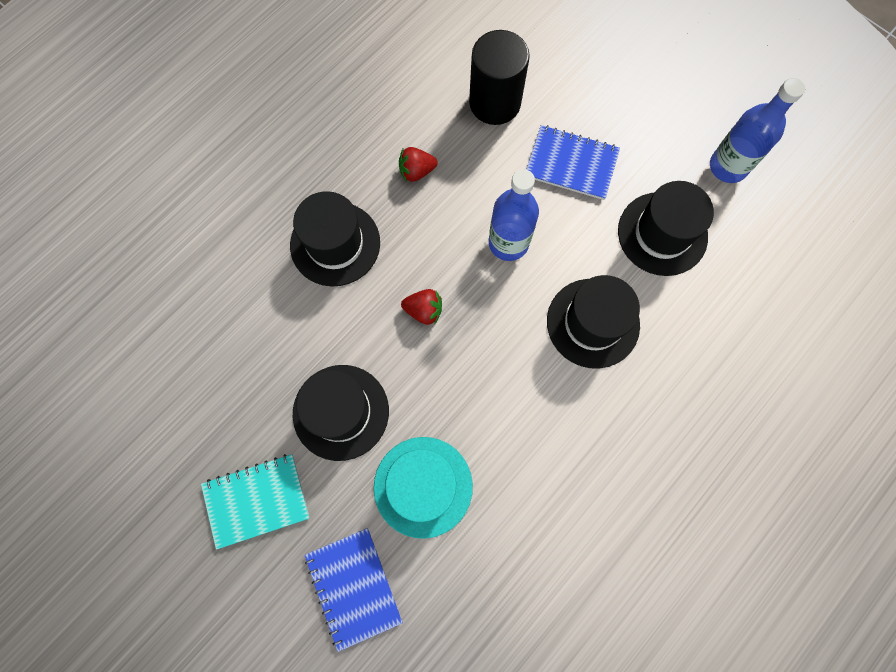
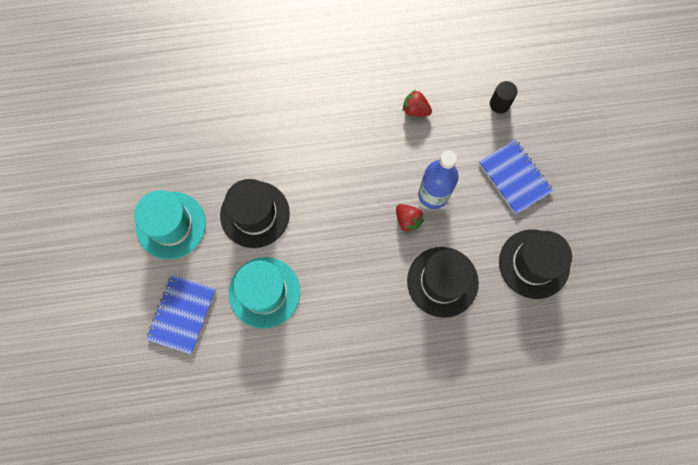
camera: 40 degrees right, 0 degrees up
turquoise notebook [201,454,310,550] -> turquoise hat [134,190,206,259]
black hat [290,191,380,286] -> none
red strawberry [401,289,442,325] -> red strawberry moved to [396,204,424,233]
black cylinder [469,30,530,125] -> black cylinder [490,81,518,113], size x0.51
blue bottle [710,78,805,183] -> none

